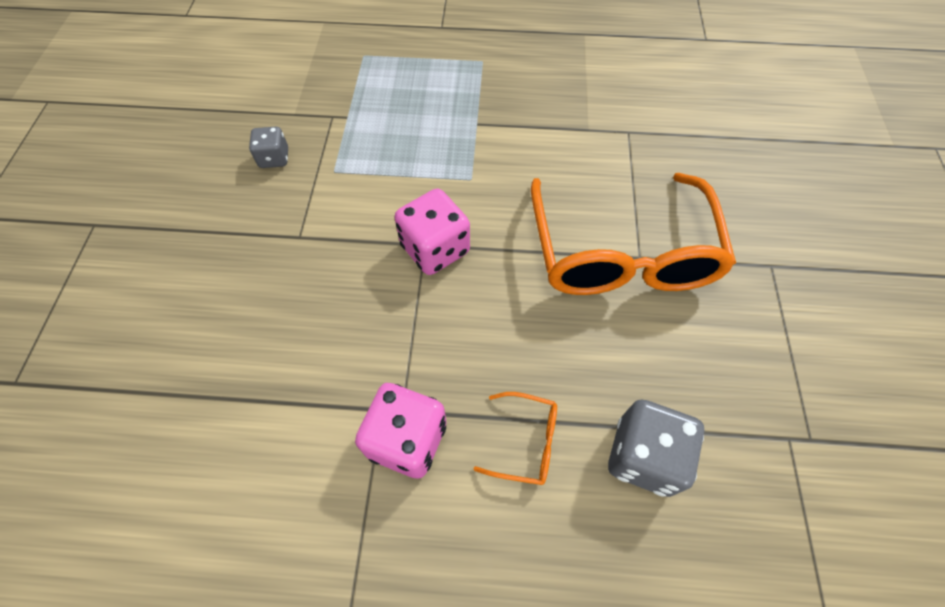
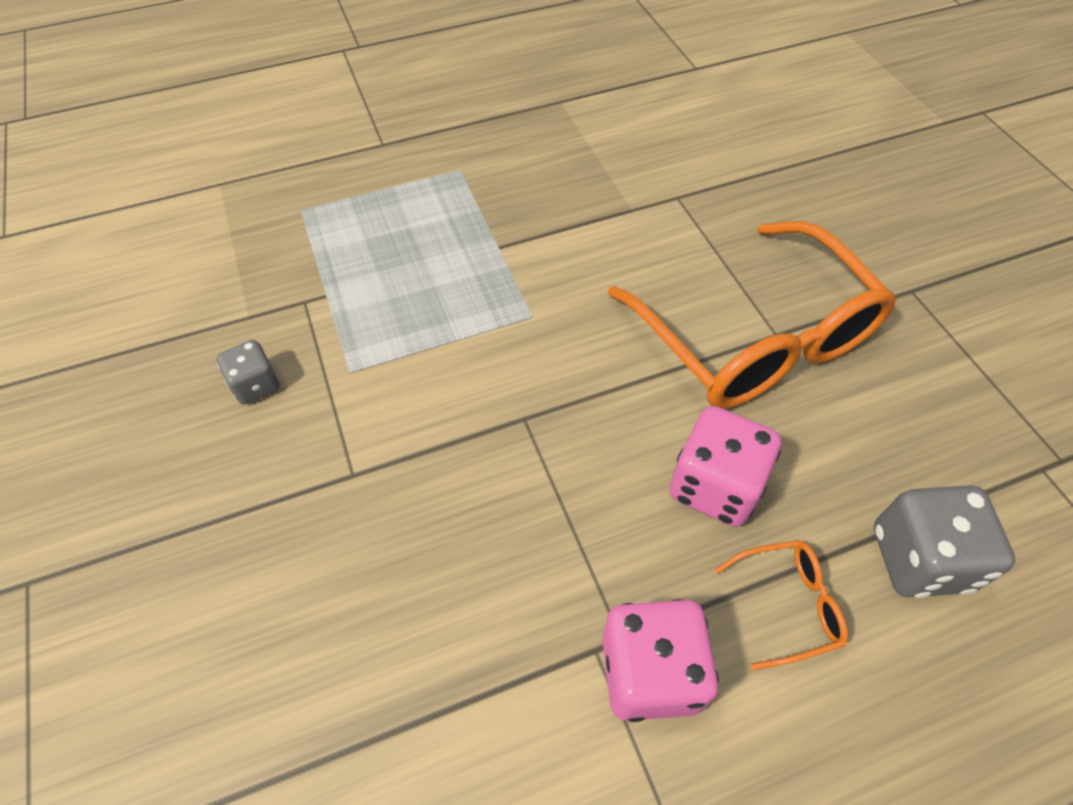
camera: 25 degrees left, 5 degrees down
pink dice [394,189,470,275] -> pink dice moved to [670,406,781,527]

